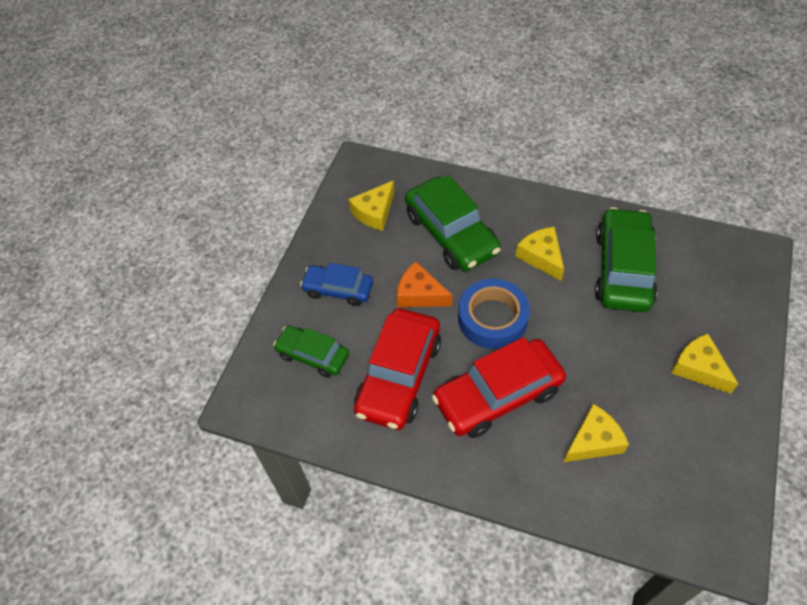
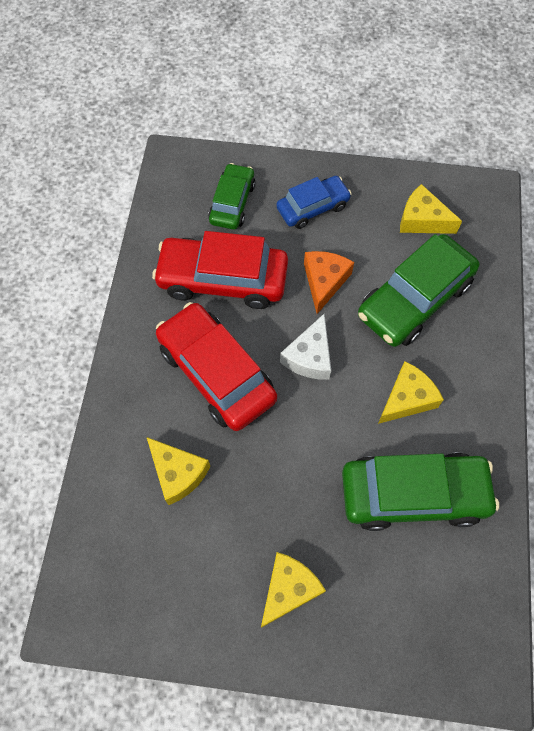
camera: 75 degrees right, 10 degrees up
blue car [300,263,373,306] -> blue car turned 60 degrees clockwise [276,176,352,229]
blue tape [458,279,530,349] -> white cheese [280,314,331,380]

